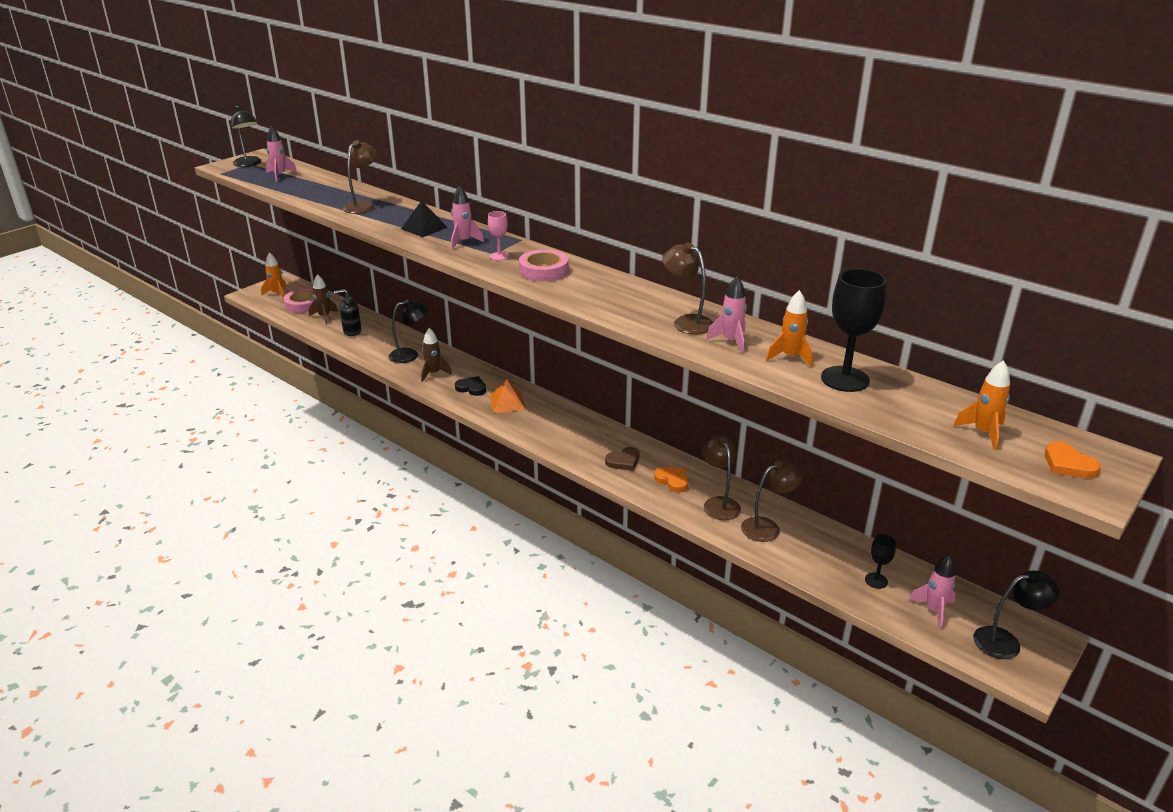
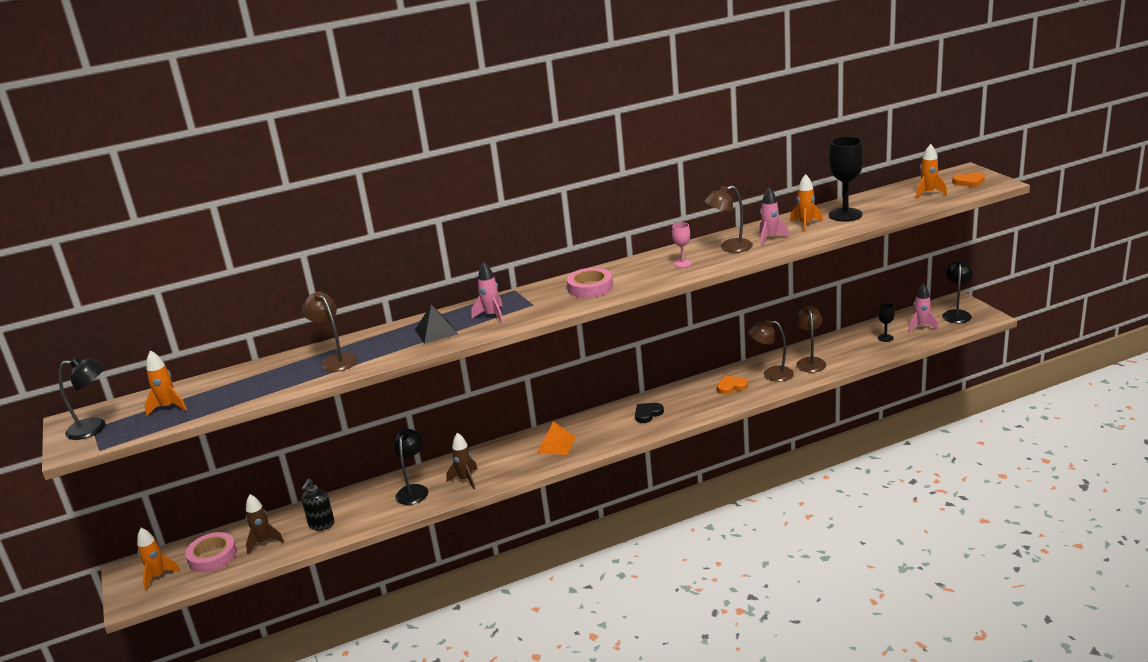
camera: 60 degrees left, 5 degrees down
pink rocket [266,126,297,182] -> orange rocket [144,350,187,416]
black heart [455,376,486,396] -> black heart moved to [635,403,664,423]
pink goblet [488,211,509,260] -> pink goblet moved to [672,222,692,268]
brown heart [605,447,640,471] -> none

